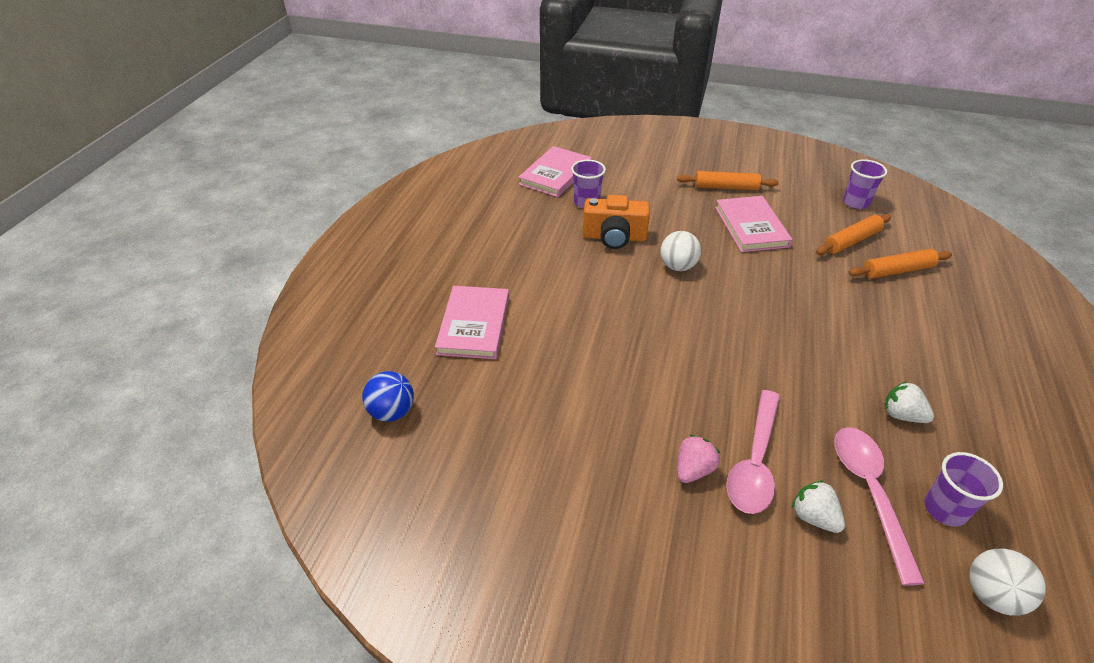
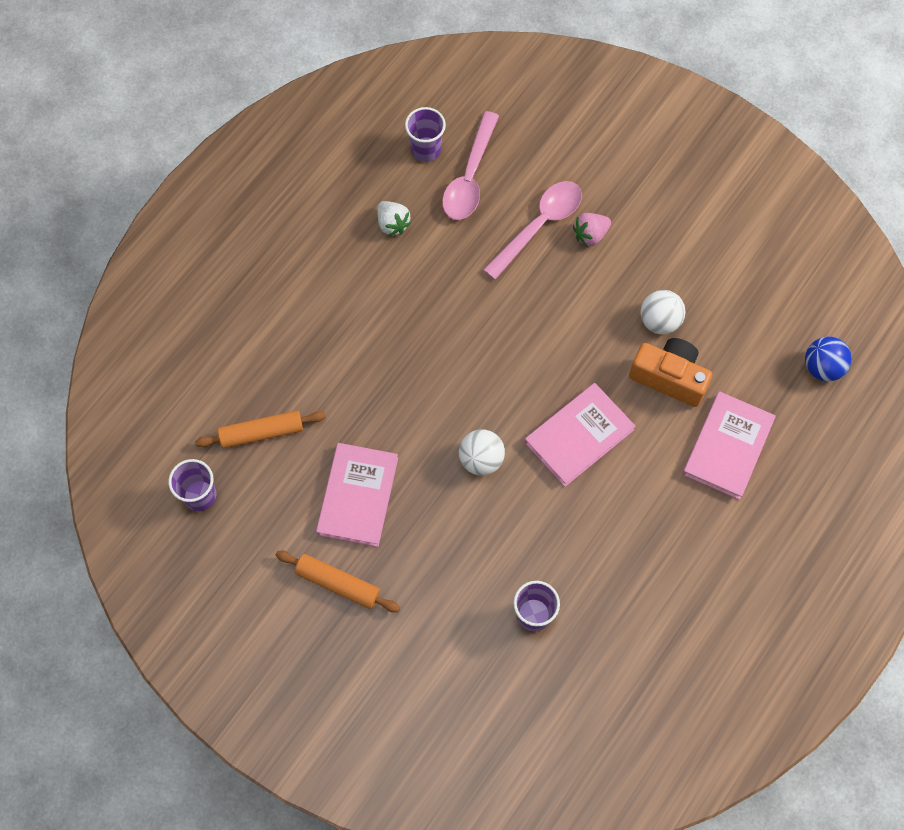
camera: 160 degrees left, 25 degrees up
pink book [518,146,592,197] -> pink book moved to [525,383,636,487]
orange camera [583,195,650,249] -> orange camera moved to [629,338,712,407]
white strawberry [792,480,845,533] -> none
orange rolling pin [848,249,952,279] -> none
white ball [969,549,1046,616] -> white ball moved to [640,290,686,334]

